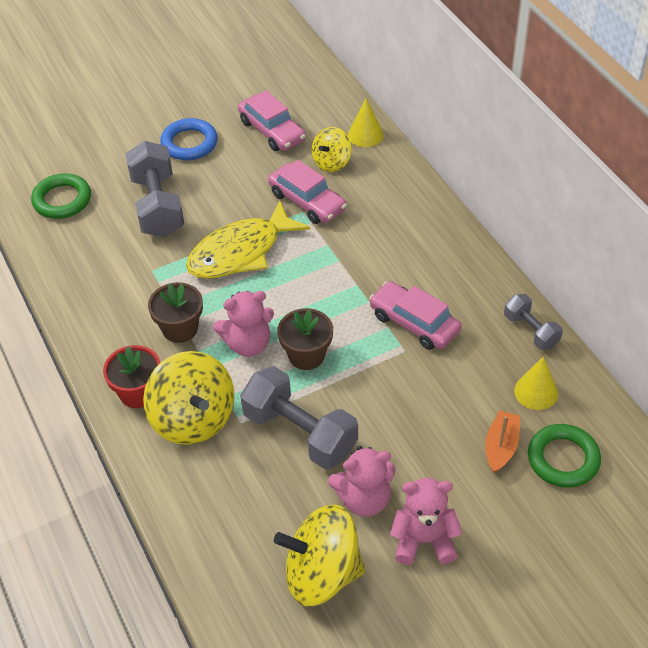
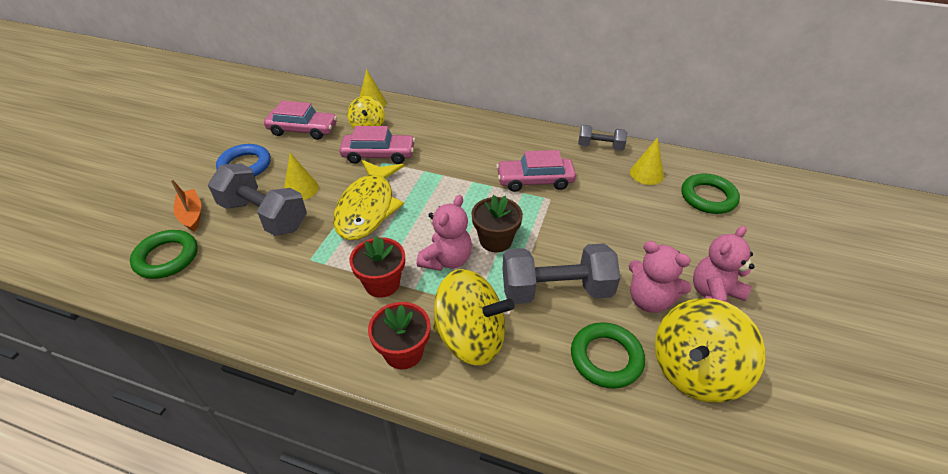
camera: 45 degrees left, 5 degrees down
brown flower pot [148,282,203,343] -> red flower pot [349,236,405,298]
pink teddy bear [328,446,396,517] -> pink teddy bear turned 90 degrees clockwise [629,241,692,313]
orange boat [485,411,520,473] -> orange boat moved to [171,179,201,232]
none -> yellow cone [284,153,319,200]
none -> green ring [571,322,645,389]

